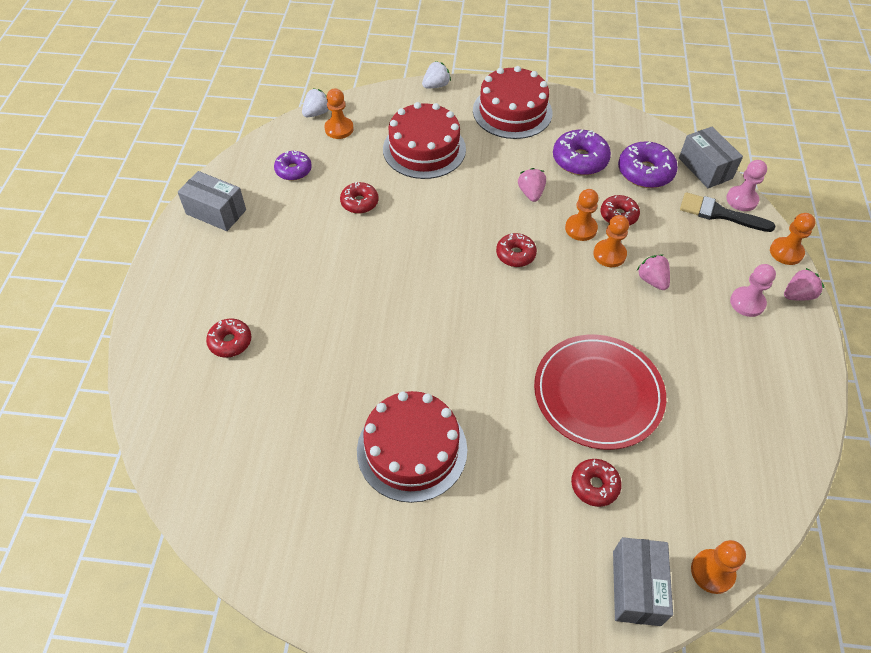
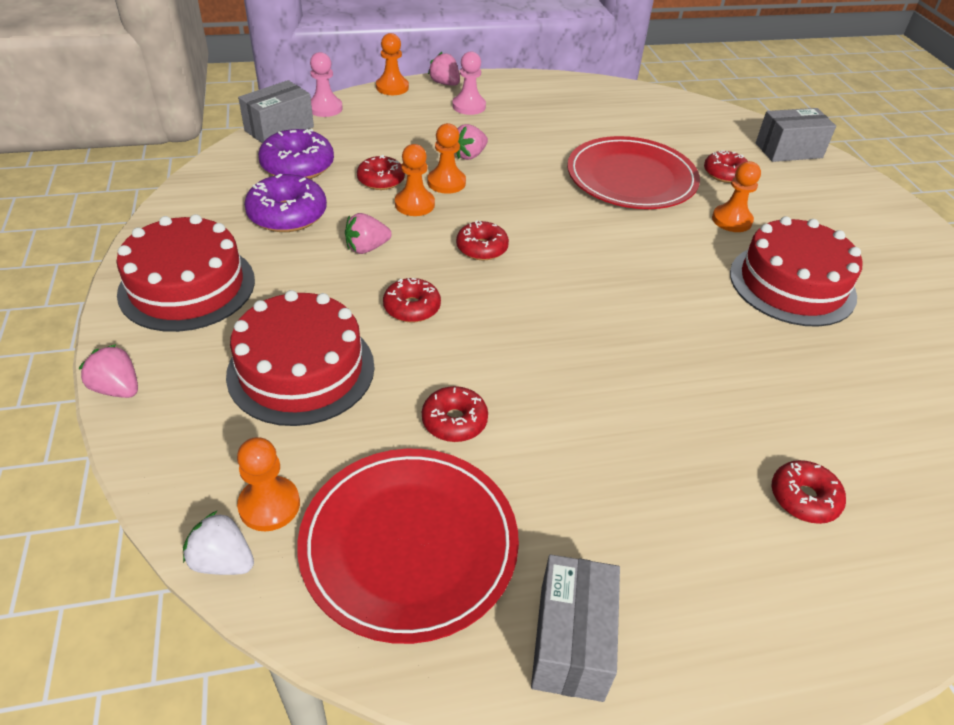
camera: 110 degrees left, 10 degrees down
purple donut [274,151,312,181] -> red plate [297,449,519,644]
white strawberry [422,61,451,88] -> pink strawberry [78,344,138,398]
black brush [680,192,776,232] -> none
orange pawn [691,540,746,594] -> orange pawn moved to [712,161,761,232]
none -> red donut [383,278,441,323]

